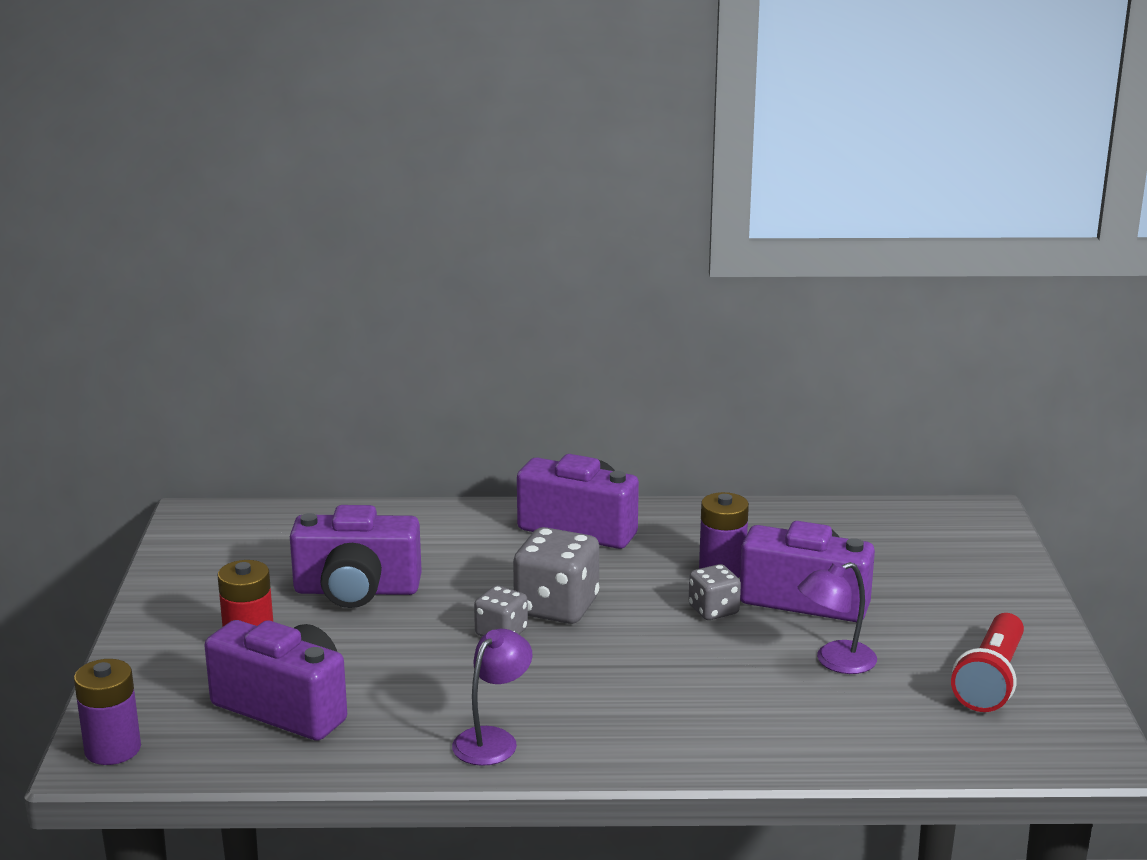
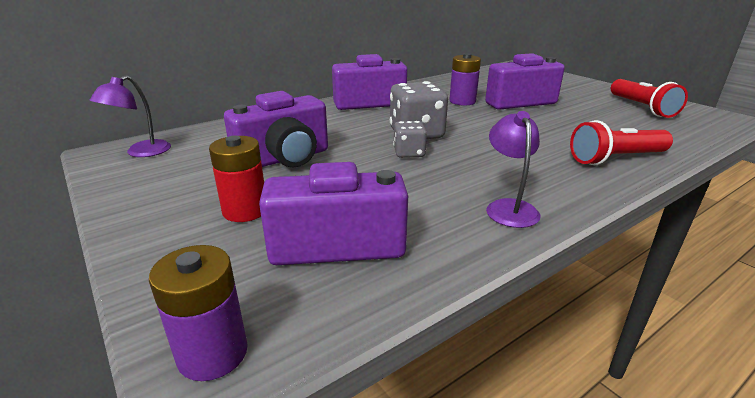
camera: 35 degrees left, 5 degrees up
grey dice [689,564,741,620] -> none
purple lamp [798,562,877,674] -> purple lamp moved to [89,75,171,157]
none -> red flashlight [570,120,673,165]

